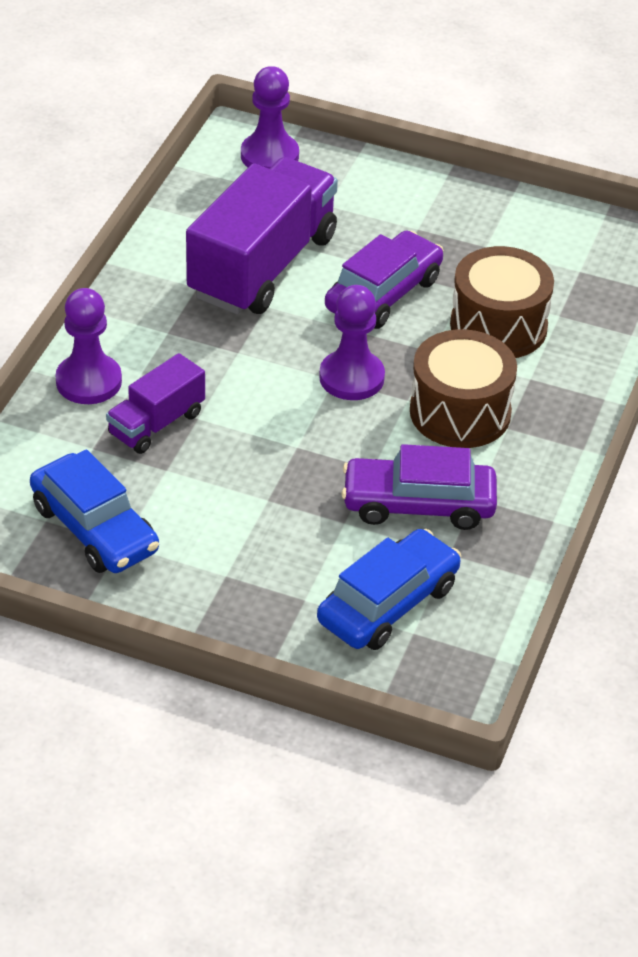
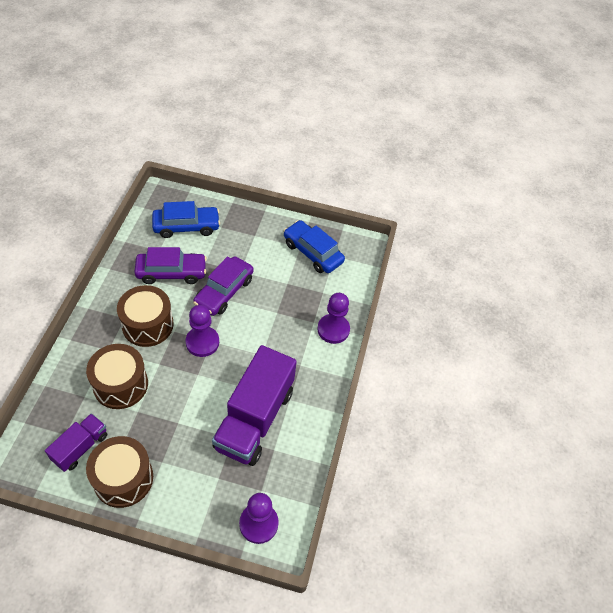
camera: 170 degrees right, 10 degrees up
purple truck [106,353,205,454] -> purple truck moved to [45,413,107,472]
blue car [317,529,461,650] -> blue car turned 135 degrees counterclockwise [152,201,220,238]
purple car [325,231,444,329] -> purple car moved to [193,256,254,316]
none -> brown drum [86,436,153,508]

